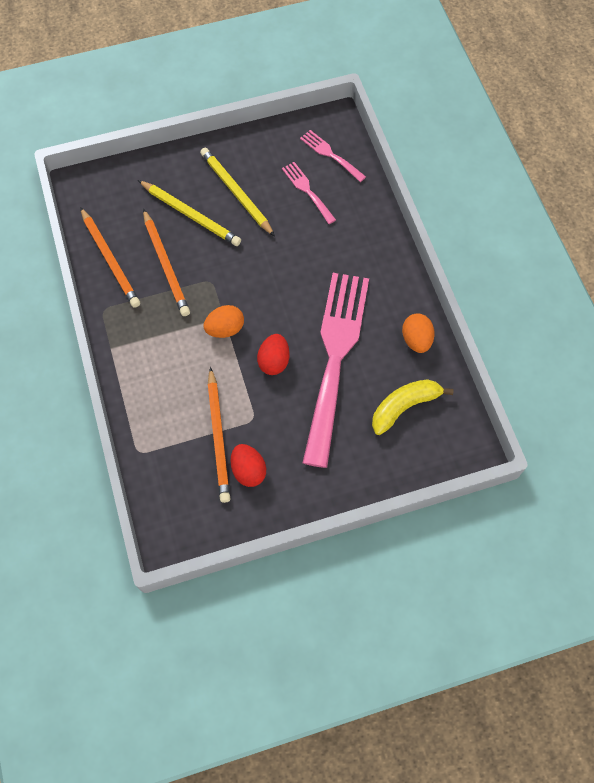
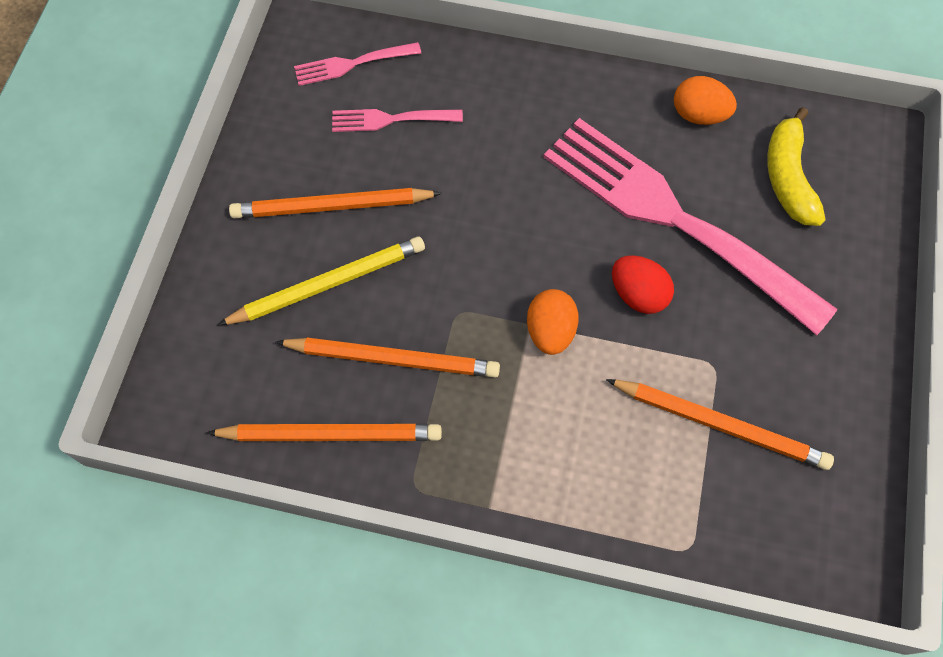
camera: 60 degrees left, 0 degrees up
yellow pencil [200,148,275,237] -> orange pencil [229,188,442,219]
red egg [230,444,266,487] -> none

